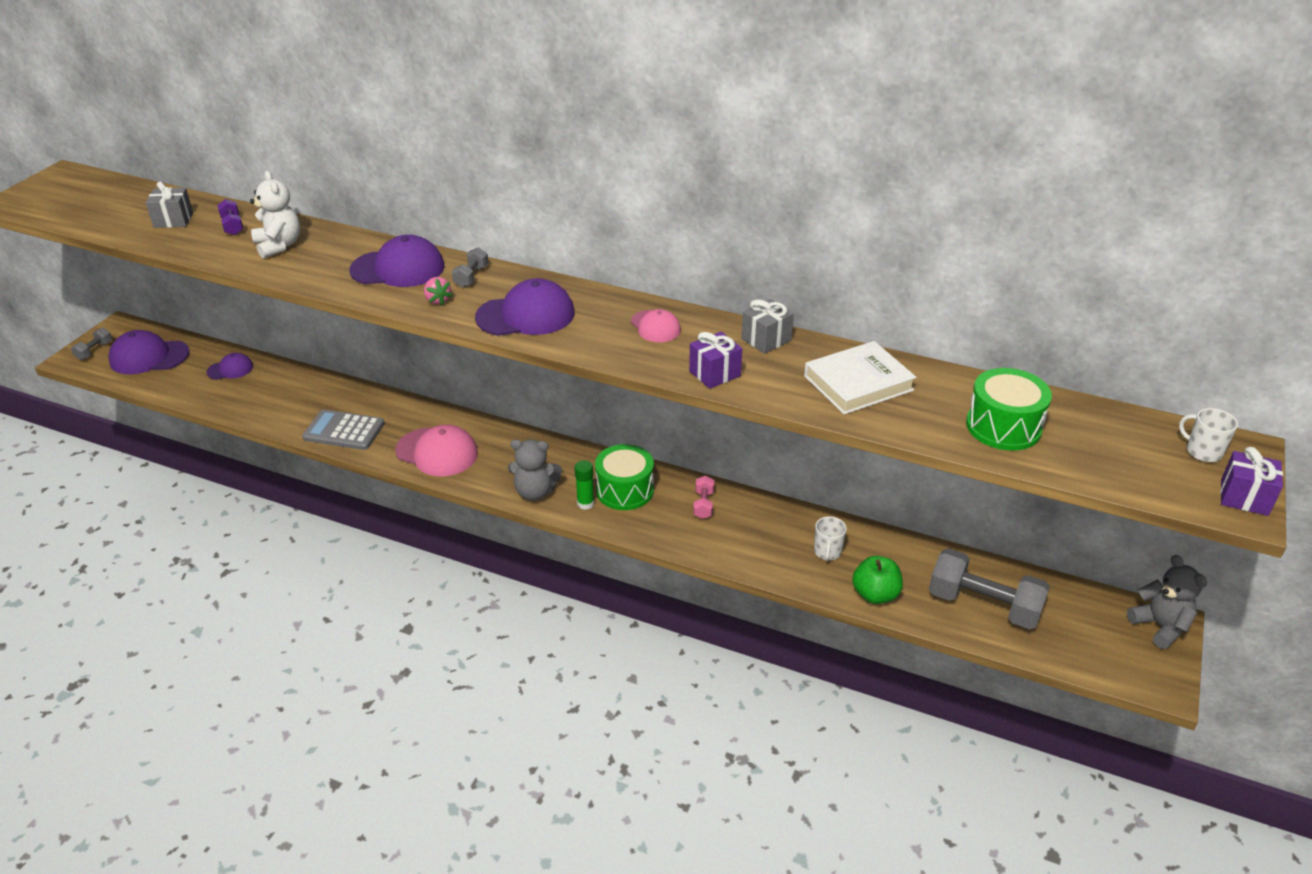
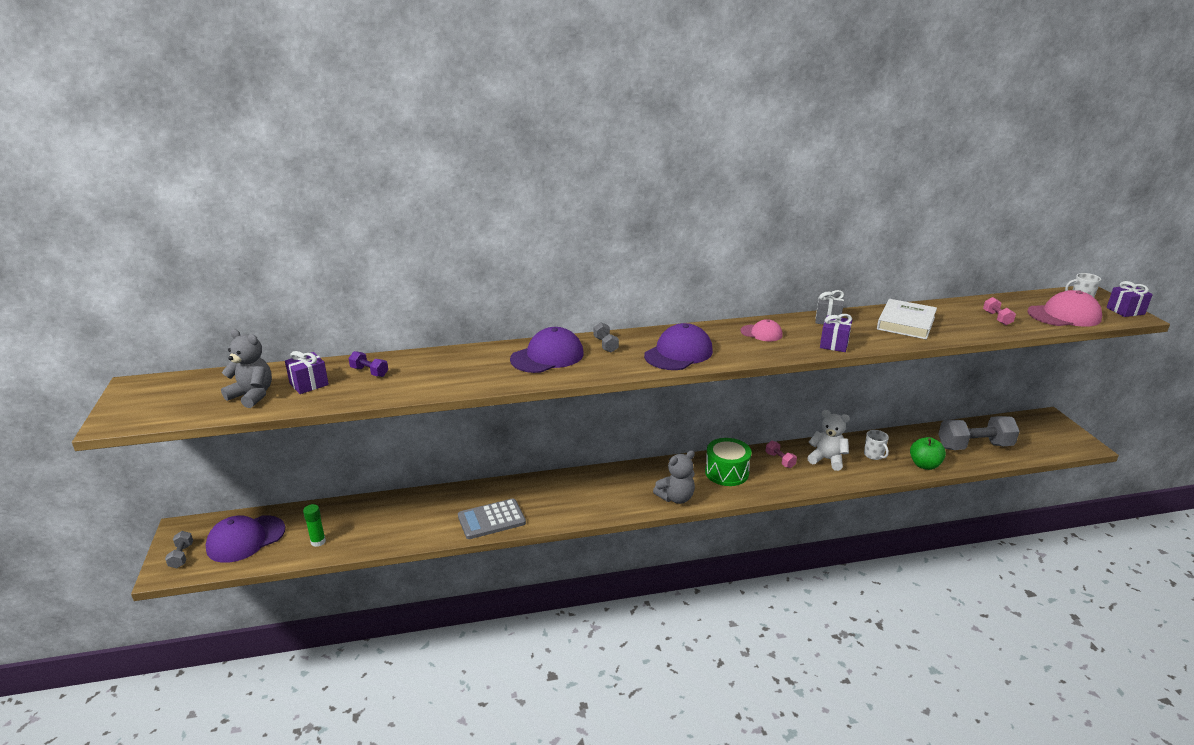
camera: 35 degrees left, 10 degrees down
grey gift [146,182,193,228] -> purple gift [285,351,329,394]
purple cap [206,353,253,380] -> none
white teddy bear [250,171,300,259] -> white teddy bear moved to [807,410,850,471]
pink cap [395,425,478,476] -> pink cap moved to [1027,290,1102,327]
pink strawberry [424,277,453,305] -> none
green glue stick [575,460,594,510] -> green glue stick moved to [303,504,326,547]
green drum [966,368,1052,451] -> pink dumbbell [983,297,1016,325]
grey teddy bear [1127,555,1208,649] -> grey teddy bear moved to [221,329,272,408]

